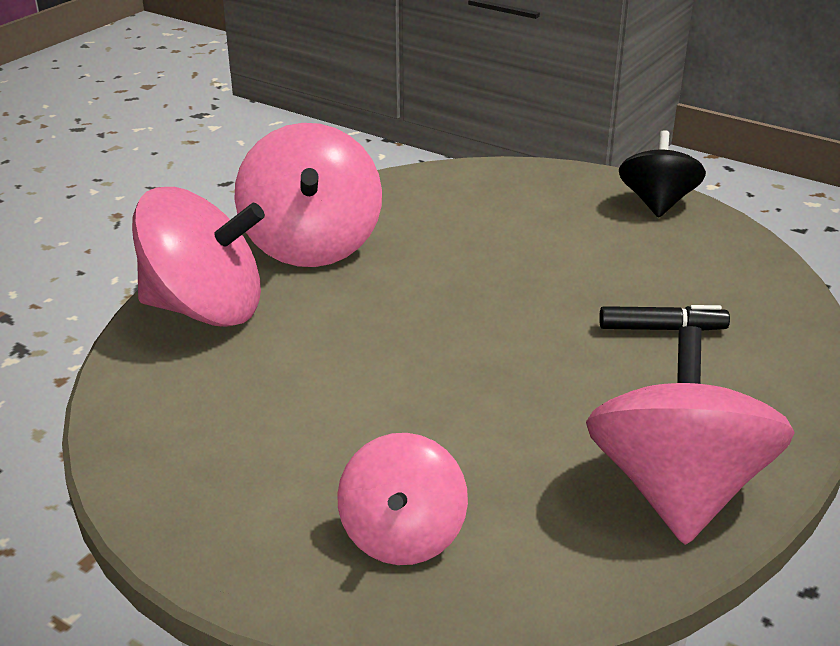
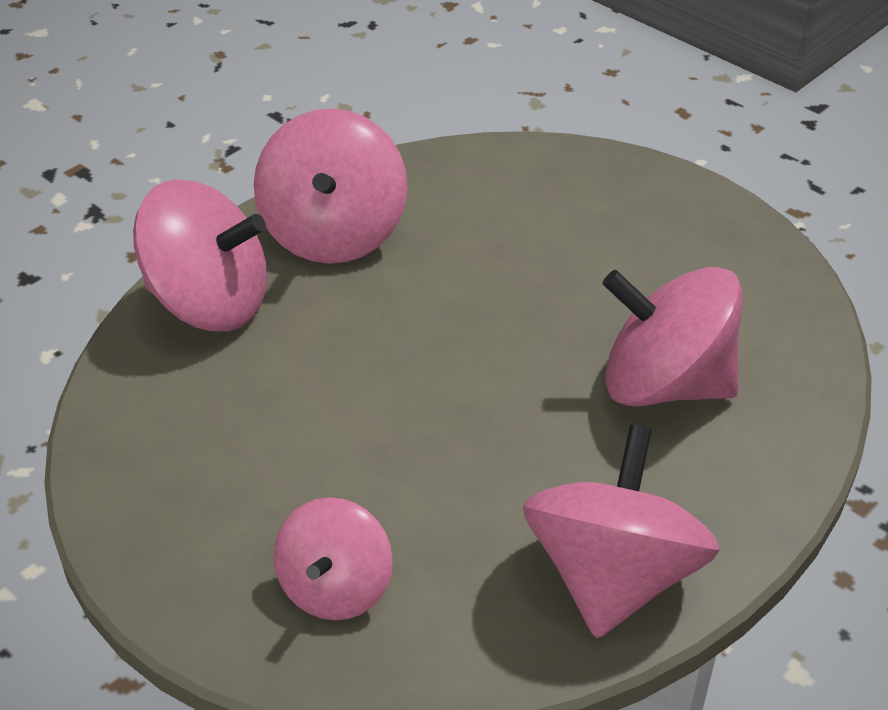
camera: 10 degrees right, 10 degrees up
black marker [599,305,730,331] -> pink spinning top [602,267,743,406]
black spinning top [619,130,706,217] -> none

